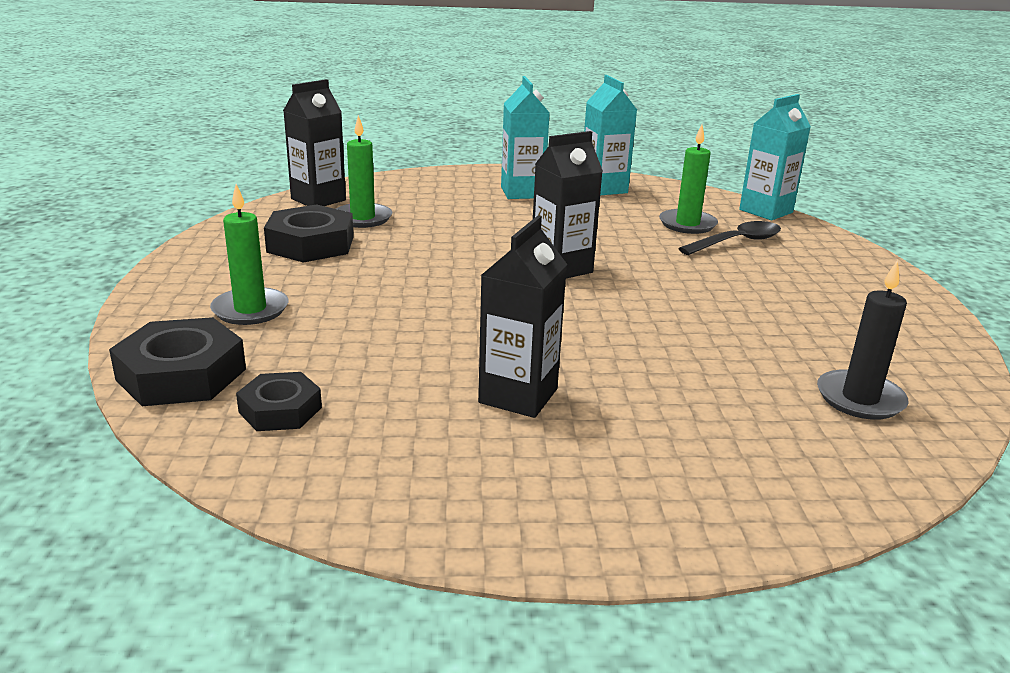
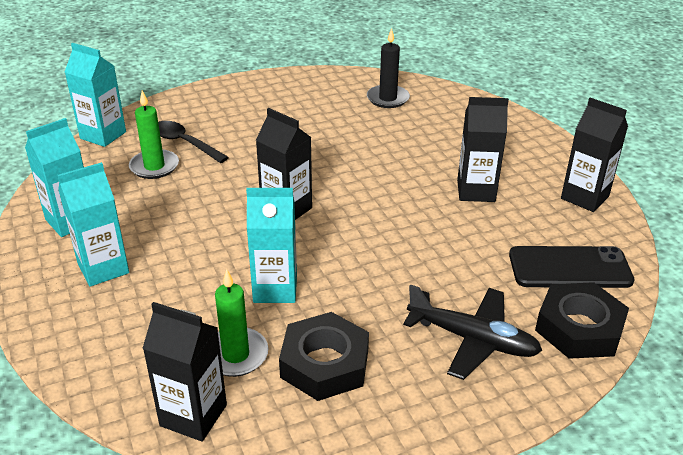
camera: 110 degrees left, 10 degrees up
green candle [210,184,288,325] -> black plane [403,284,542,380]
black nut [236,372,322,431] -> black phone [509,246,634,288]
none -> turquoise carton [246,188,297,303]
none -> black carton [561,98,628,212]

